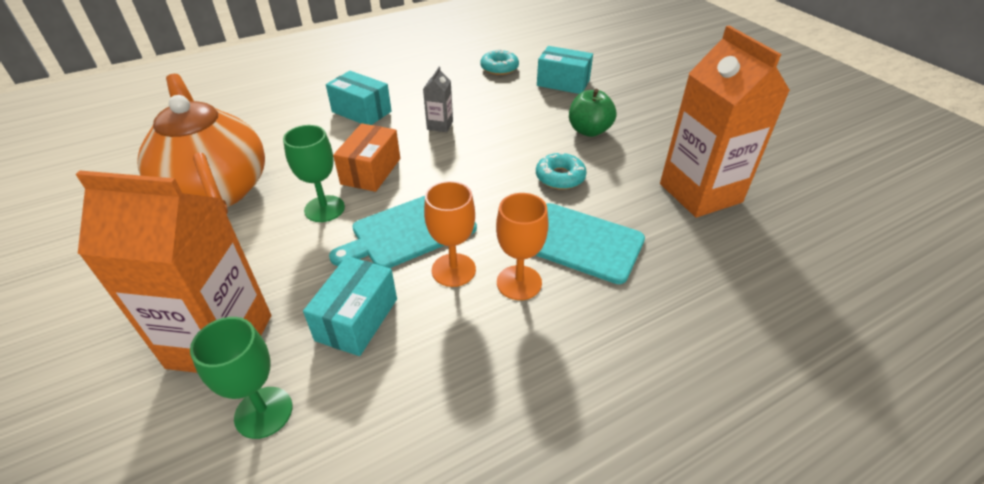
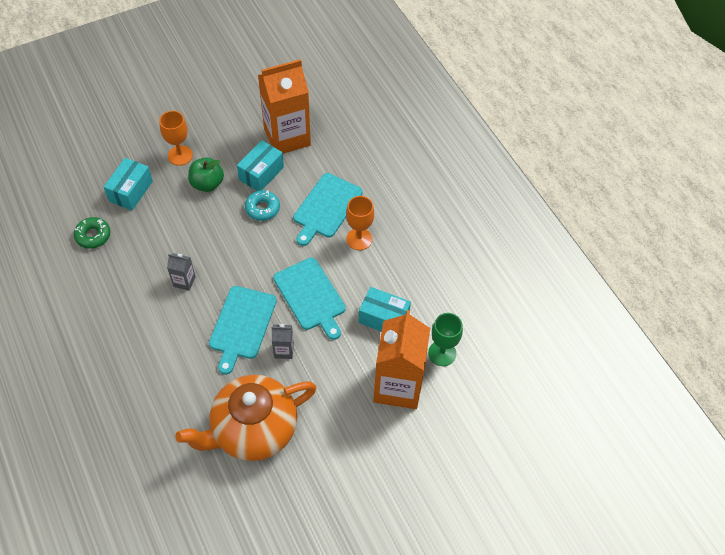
camera: 90 degrees left, 15 degrees up
green goblet [283,125,345,222] -> grey carton [272,324,294,359]
turquoise box [326,71,391,125] -> turquoise box moved to [237,140,284,191]
orange box [333,123,400,192] -> turquoise cutting board [209,286,277,375]
orange goblet [424,181,476,287] -> orange goblet moved to [159,111,193,166]
turquoise donut [480,49,519,75] -> green donut [74,217,111,249]

